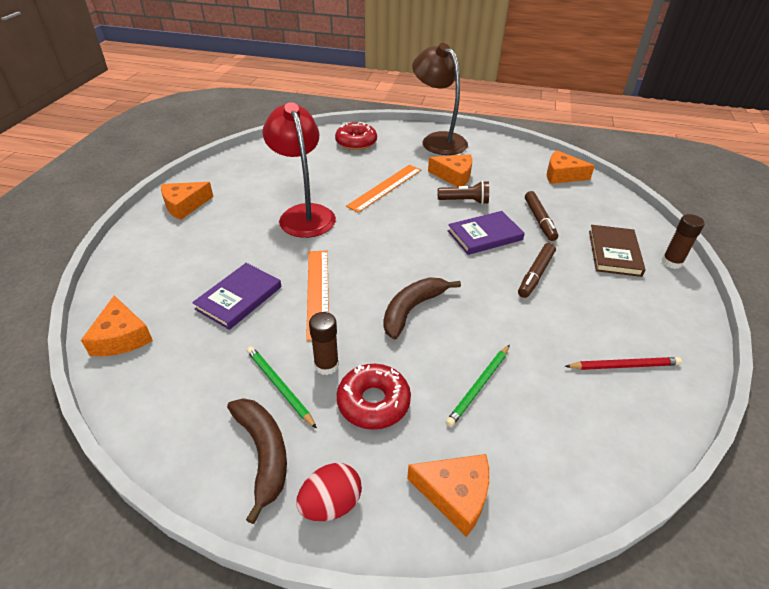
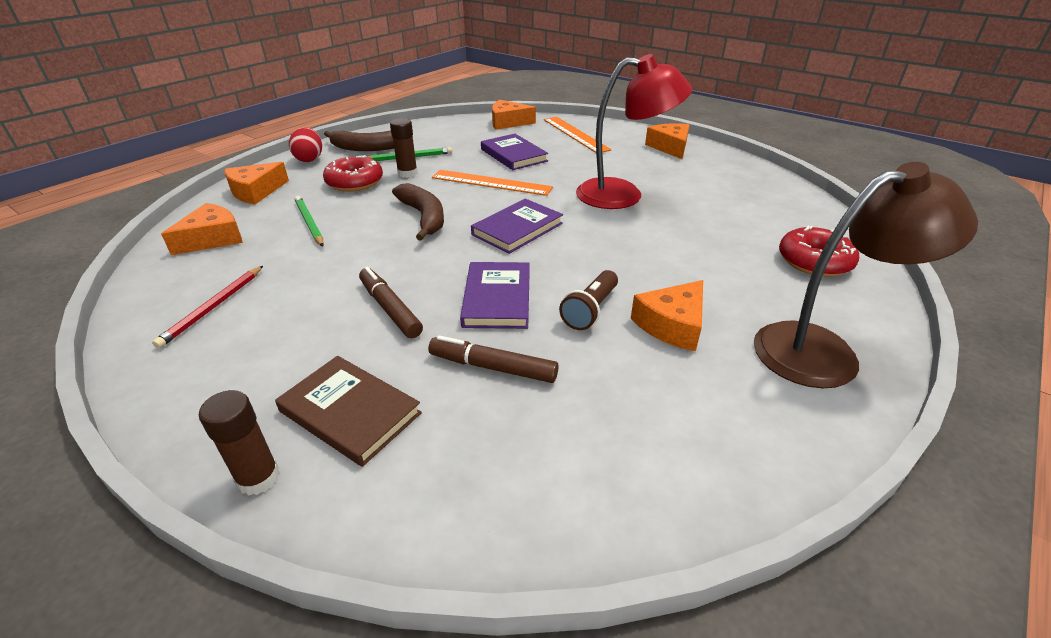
camera: 115 degrees right, 5 degrees down
orange ruler [346,165,421,213] -> orange ruler moved to [544,117,612,153]
orange cheese [547,150,595,184] -> orange cheese moved to [161,203,243,255]
none -> purple book [471,199,563,254]

